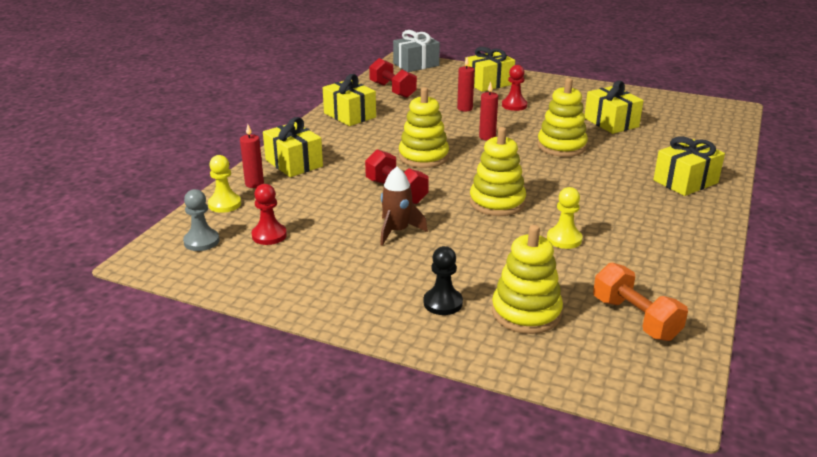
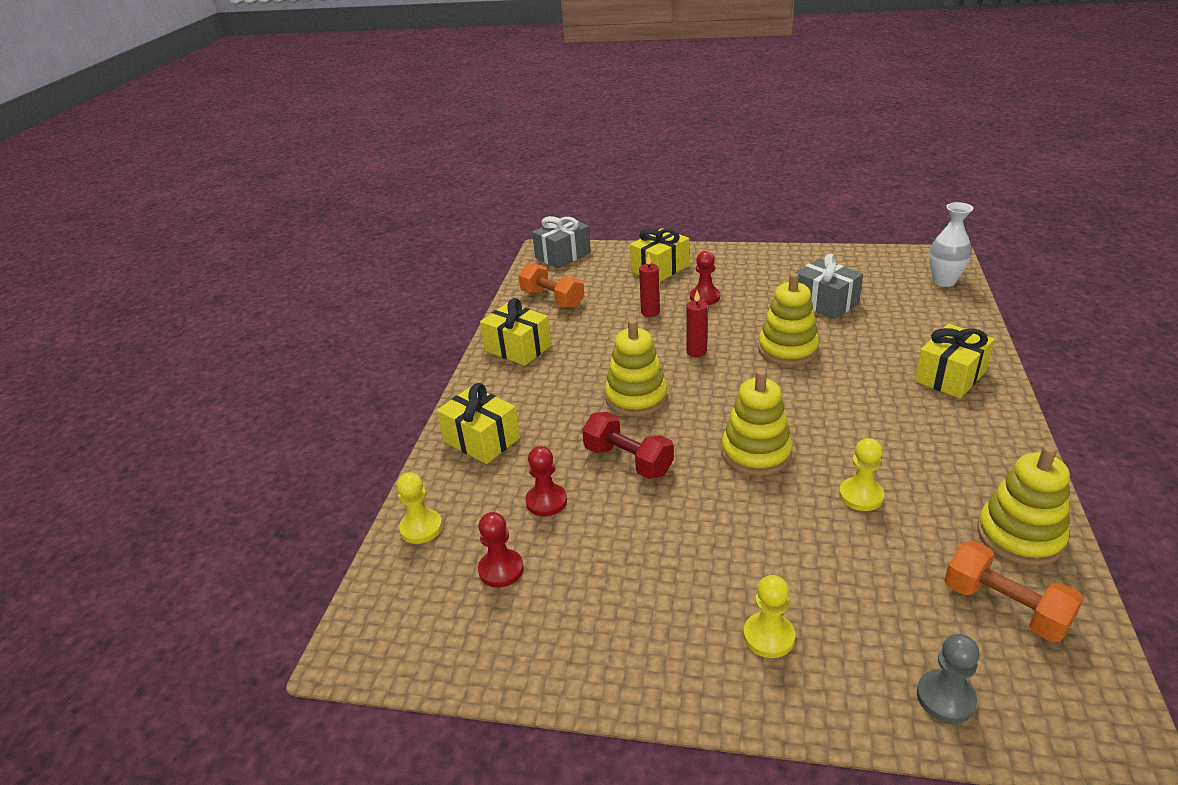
camera: 10 degrees left, 5 degrees up
grey pawn [183,189,220,251] -> grey pawn moved to [917,634,979,723]
red candle [240,124,264,188] -> none
red dumbbell [369,58,417,98] -> orange dumbbell [519,263,584,309]
brown rocket [380,167,428,246] -> none
black pawn [424,246,463,315] -> yellow pawn [744,575,795,658]
yellow stacking toy [492,225,563,334] -> yellow stacking toy moved to [977,445,1070,566]
yellow gift [585,81,644,134] -> grey gift [795,254,863,319]
none -> red pawn [525,446,567,517]
none -> white vase [929,202,973,287]

